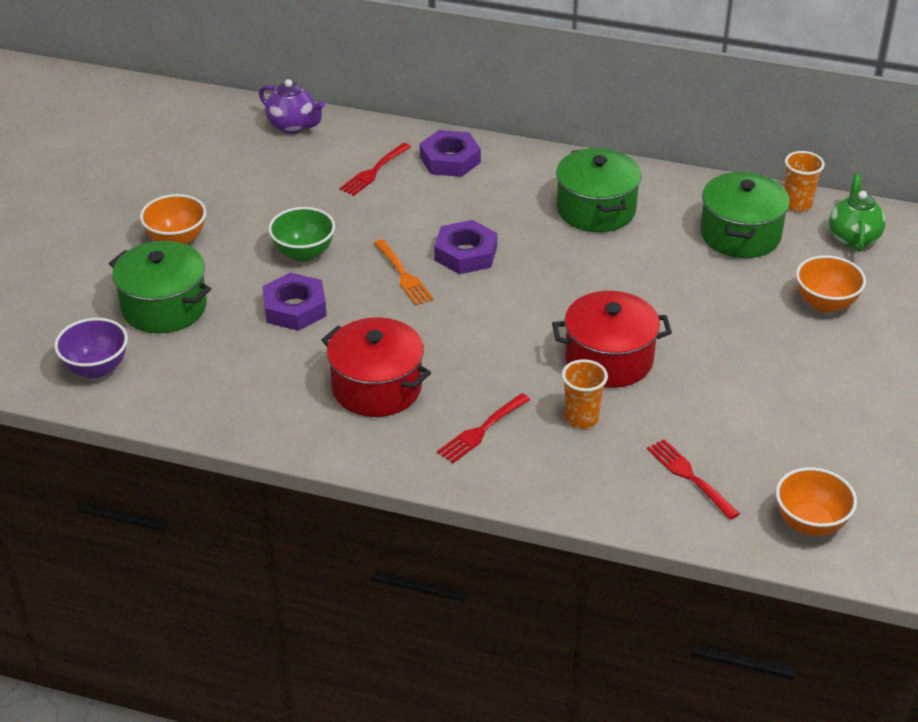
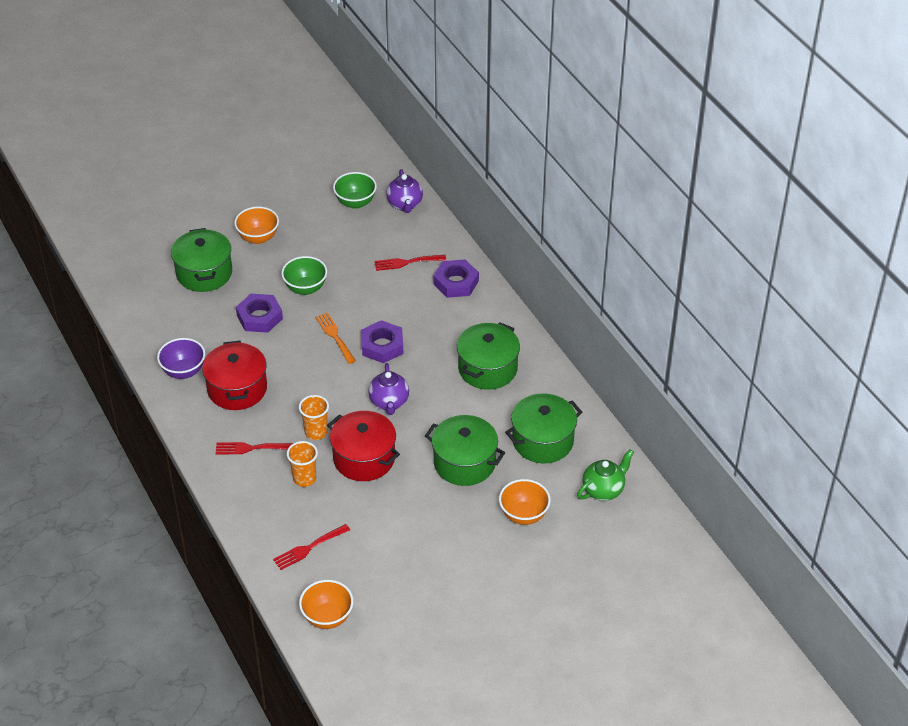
camera: 45 degrees right, 5 degrees up
purple bowl [54,318,128,378] -> purple bowl moved to [157,338,205,379]
orange fork [374,239,434,305] -> orange fork turned 135 degrees clockwise [315,312,356,364]
red fork [647,439,740,520] -> red fork turned 135 degrees counterclockwise [273,524,350,570]
orange cup [785,151,825,212] -> orange cup moved to [299,395,329,440]
none -> green bowl [333,172,377,209]
none -> purple teapot [368,363,409,415]
none -> green pot [425,415,505,486]

